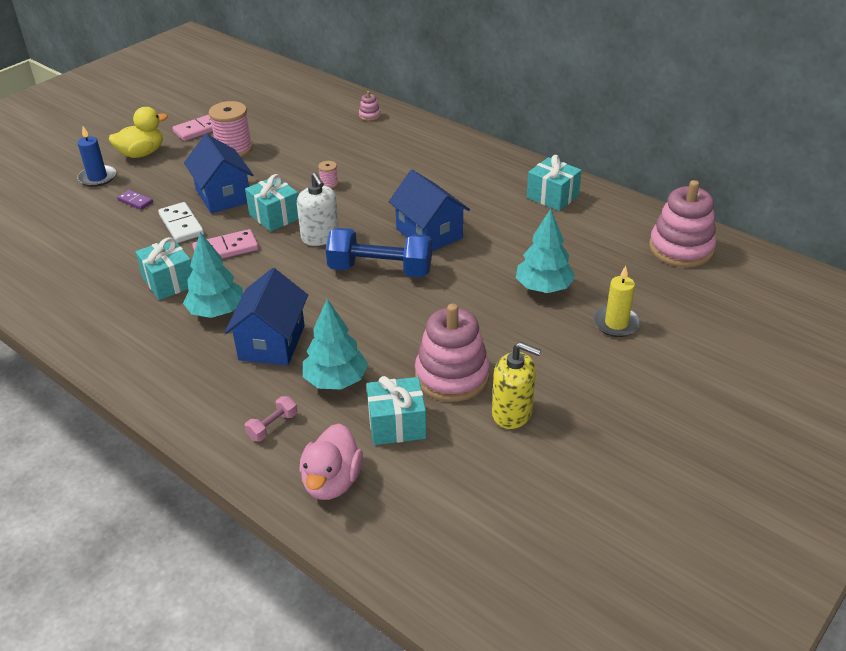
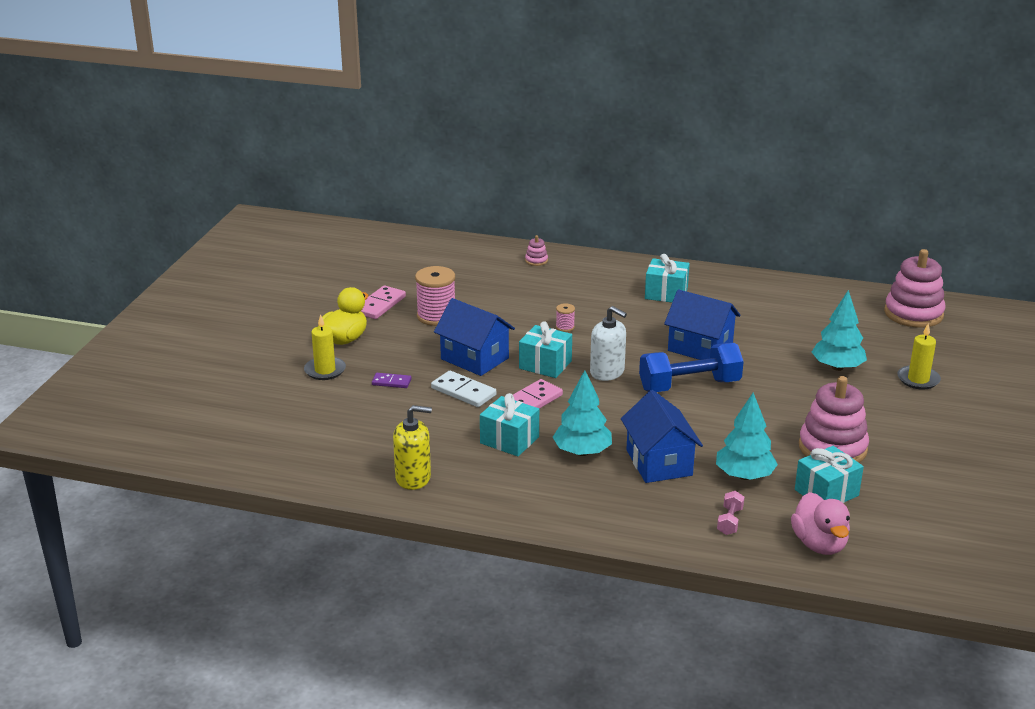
camera: 25 degrees left, 10 degrees down
blue candle [77,126,116,187] -> yellow candle [304,314,346,380]
yellow soap dispenser [492,342,541,429] -> yellow soap dispenser moved to [393,405,432,490]
turquoise gift [527,155,582,211] -> turquoise gift moved to [645,254,690,303]

